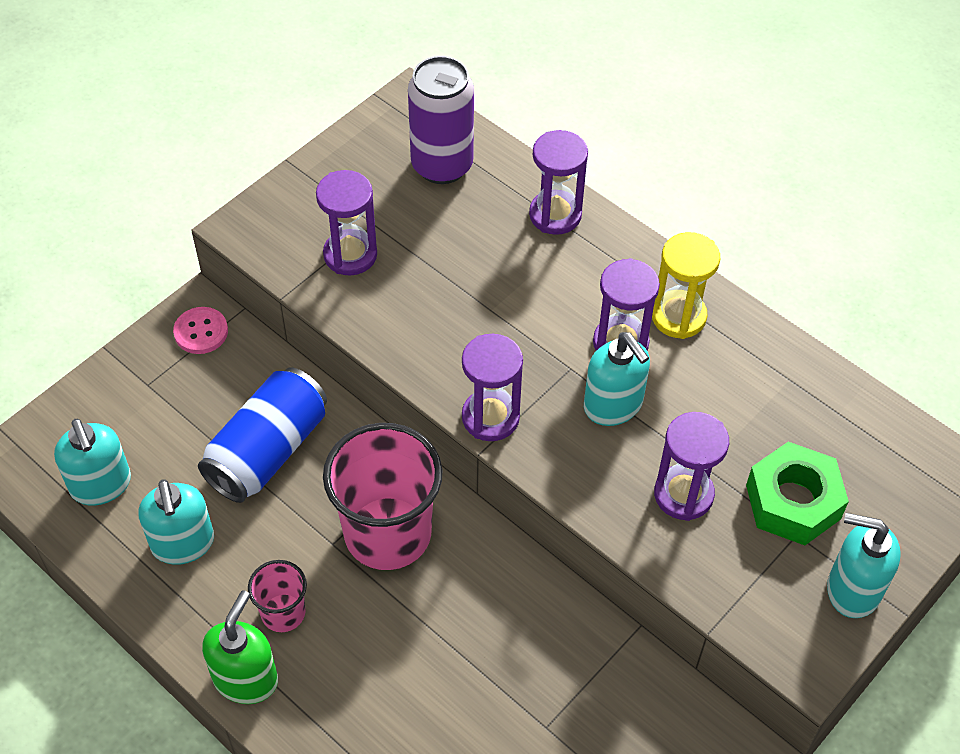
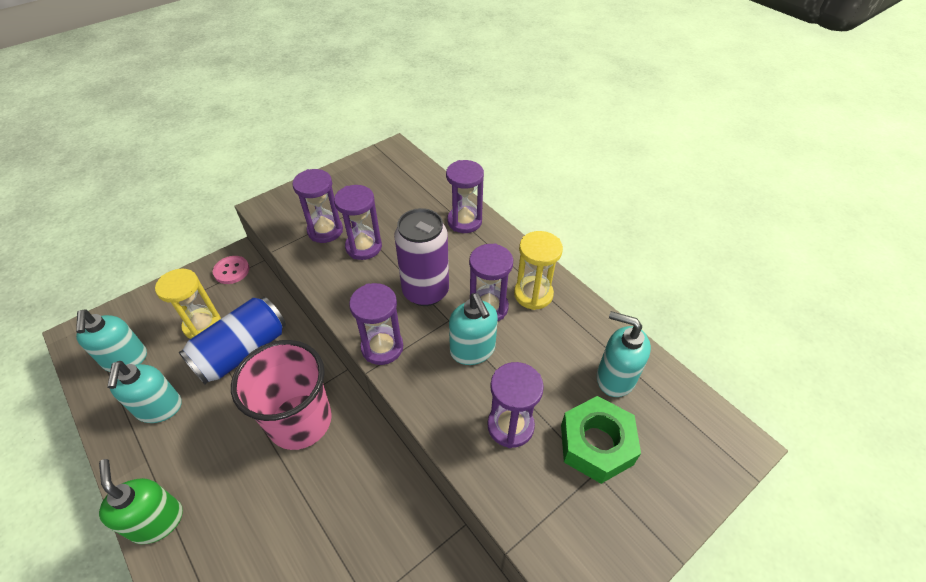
camera: 10 degrees right, 5 degrees down
green soap dispenser [202,590,278,704] -> green soap dispenser turned 60 degrees counterclockwise [99,459,183,544]
pink cup [248,560,307,632] -> none
purple can [408,56,474,184] -> purple can moved to [394,208,449,306]
turquoise soap dispenser [827,513,901,618] -> turquoise soap dispenser moved to [597,311,651,397]
none -> yellow hourglass [155,269,221,339]
none -> purple hourglass [334,185,382,260]

